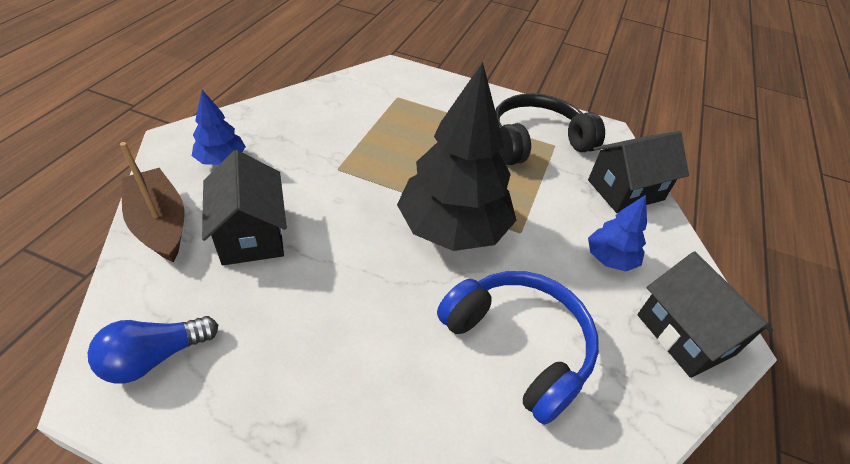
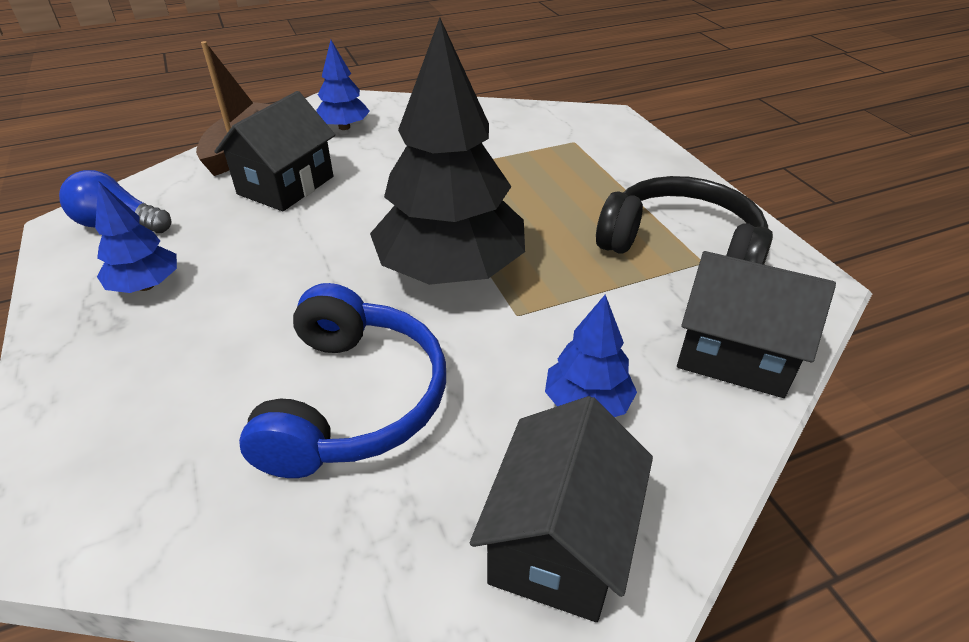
camera: 50 degrees right, 5 degrees down
none -> blue tree [95,181,177,293]

